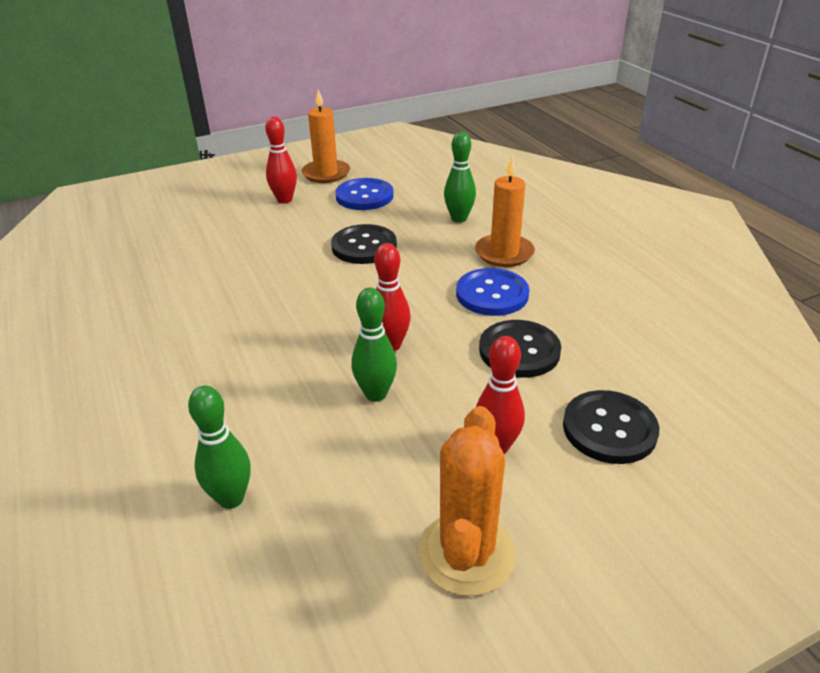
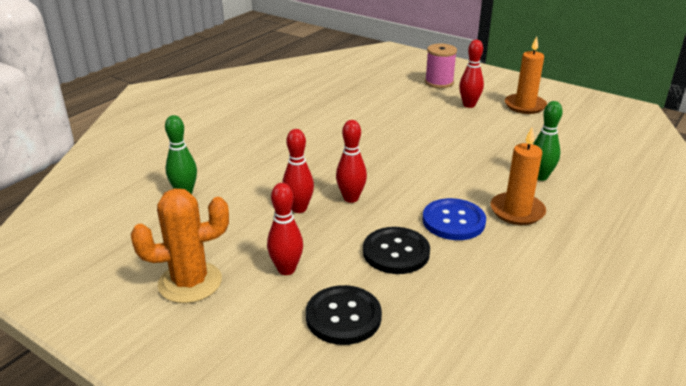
camera: 60 degrees right, 5 degrees down
black button [331,224,397,264] -> none
blue button [335,178,394,210] -> none
green bowling pin [351,287,397,402] -> red bowling pin [282,129,314,213]
none -> pink spool [425,44,457,88]

